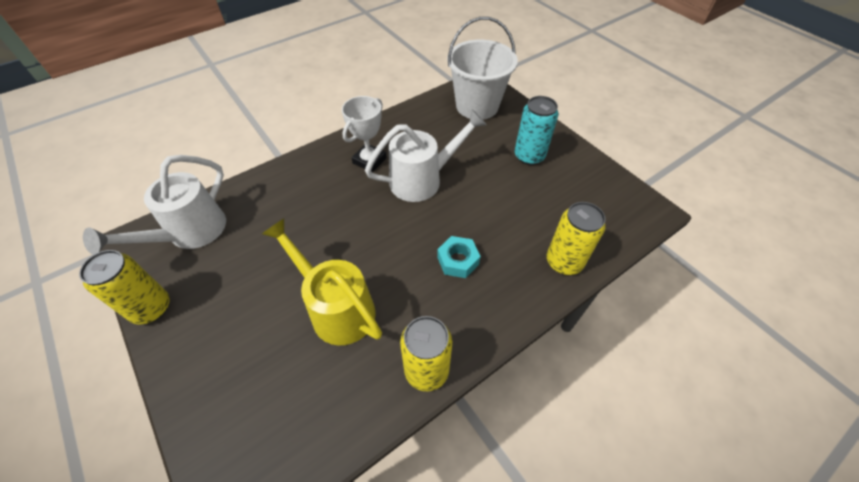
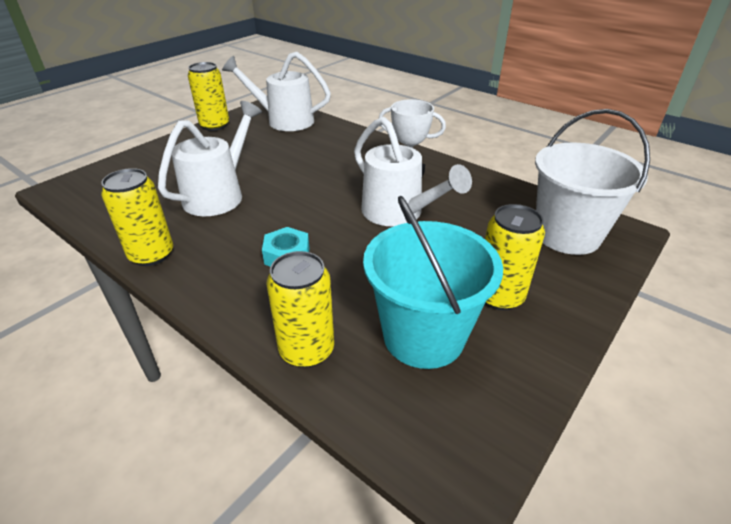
camera: 75 degrees right, 15 degrees down
yellow watering can [262,218,382,345] -> white watering can [158,101,262,216]
turquoise can [515,96,559,165] -> yellow can [485,204,545,310]
none -> turquoise bucket [363,196,503,369]

